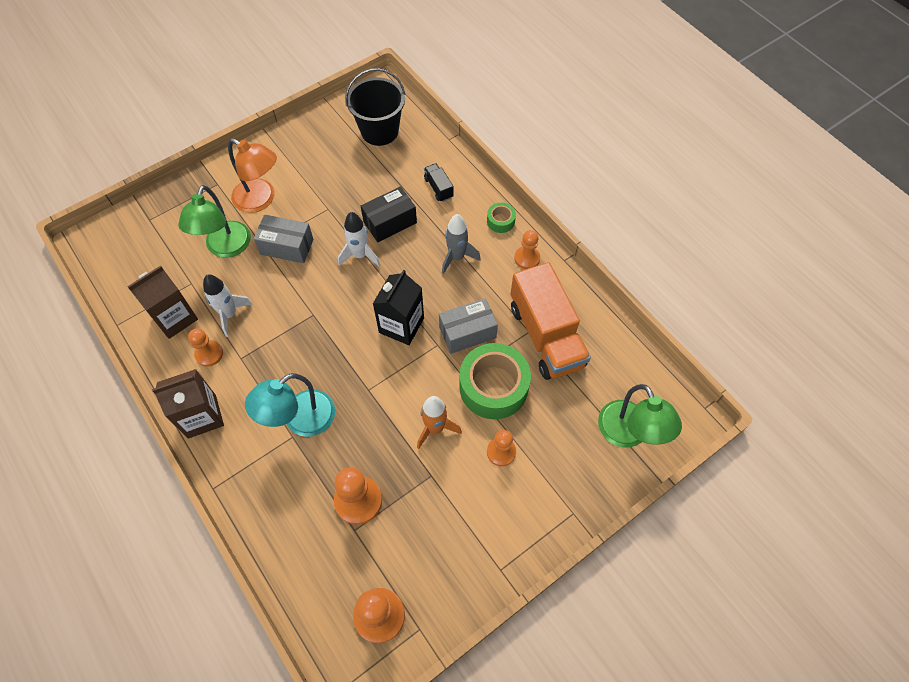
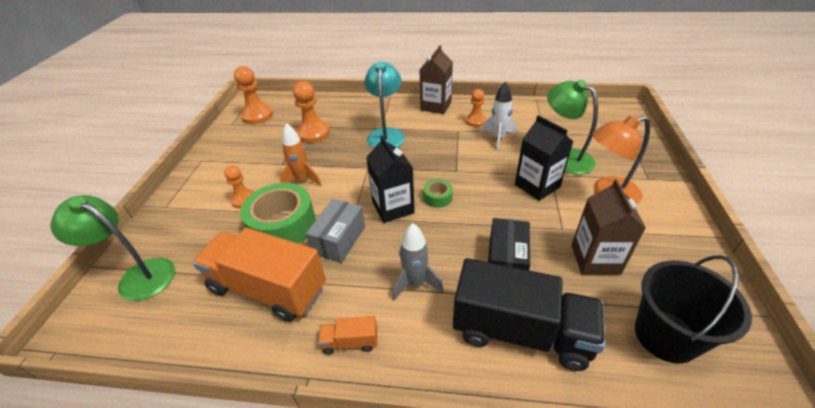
camera: 135 degrees right, 20 degrees down
brown carton [127,265,198,339] -> brown carton moved to [571,179,646,275]
grey box [254,215,313,263] -> black carton [515,115,573,201]
white rocket [338,212,380,267] -> none
black truck [424,163,454,202] -> black truck [453,258,605,371], size x2.37
green tape [487,203,516,233] -> green tape moved to [423,179,453,208]
orange pawn [514,230,540,269] -> orange truck [318,316,377,354]

